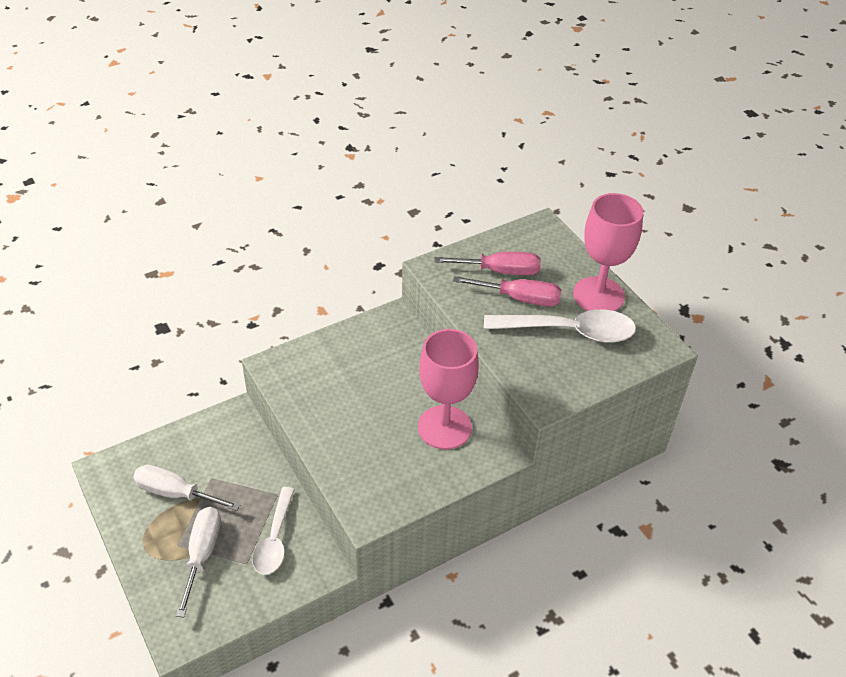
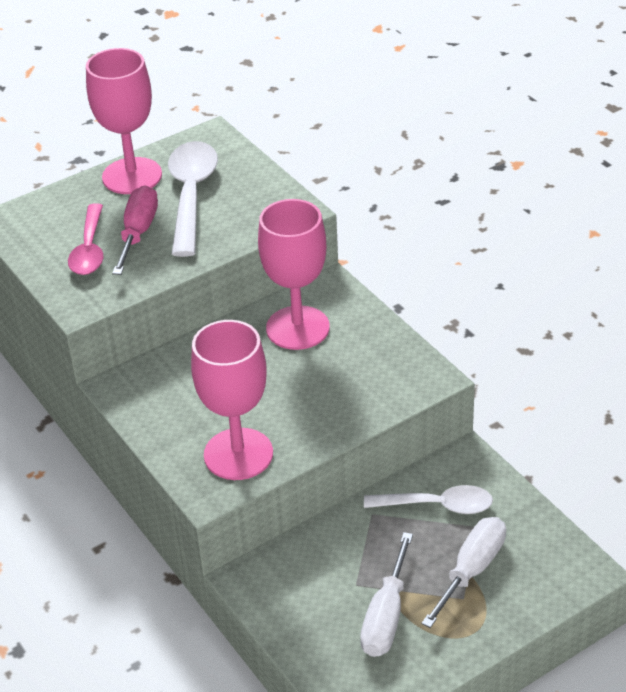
camera: 90 degrees left, 5 degrees down
white screwdriver [176,507,221,618] -> white screwdriver turned 120 degrees clockwise [421,517,506,628]
pink screwdriver [434,252,541,275] -> pink spoon [68,203,103,275]
none -> pink goblet [191,320,273,480]

